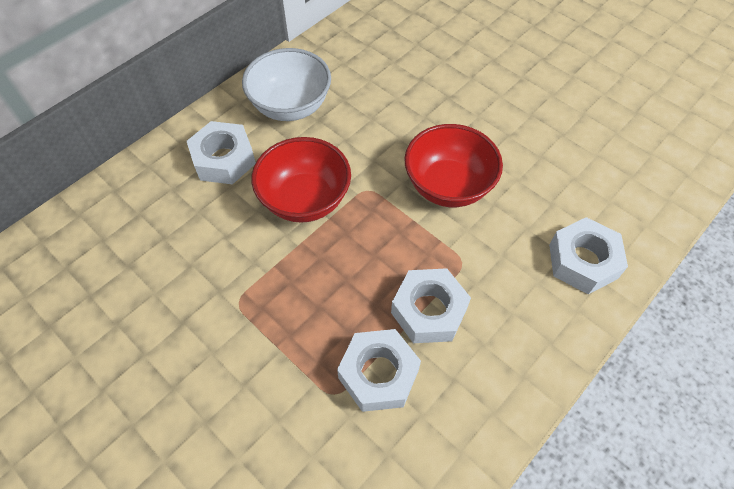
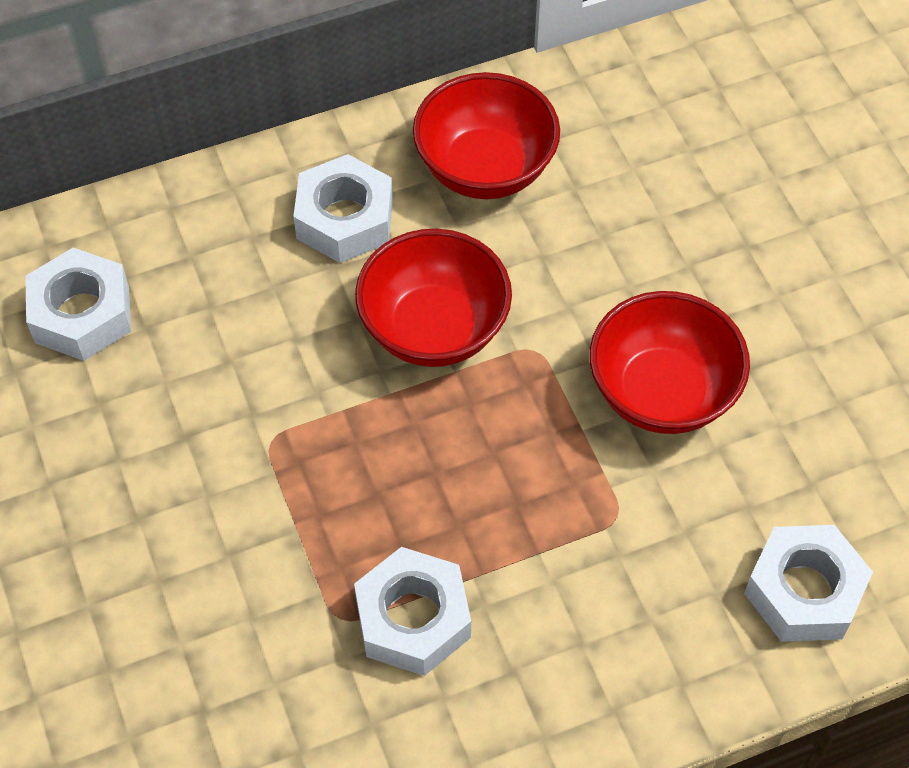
camera: 25 degrees right, 0 degrees up
white bowl [242,48,331,121] -> red bowl [413,72,560,199]
white nut [391,268,471,343] -> white nut moved to [25,248,131,361]

